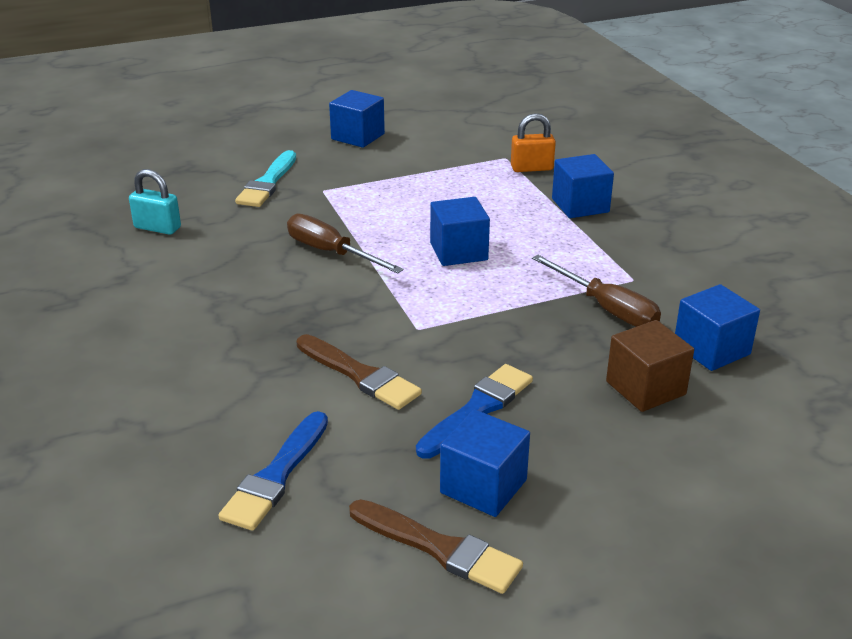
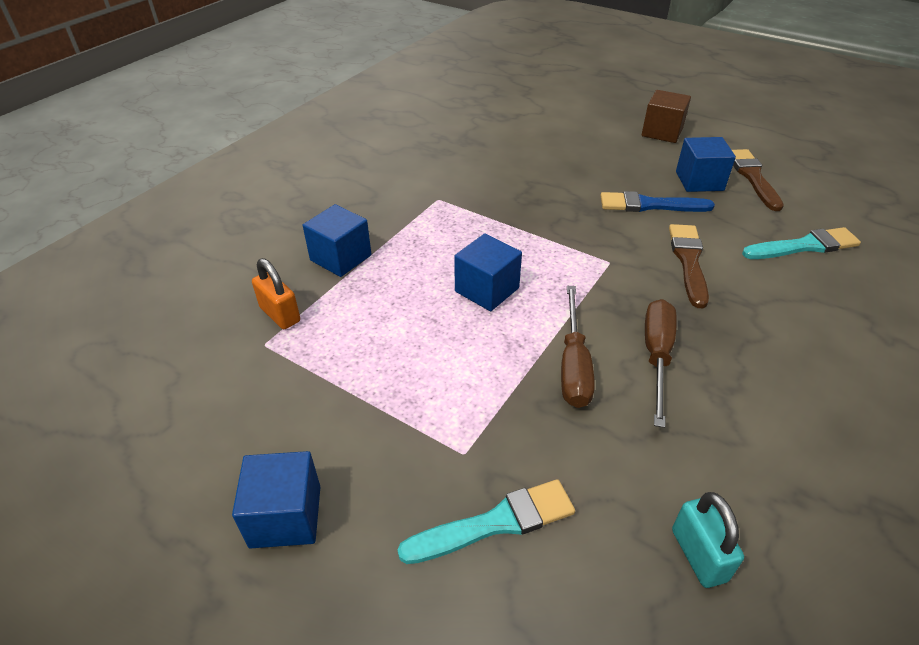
camera: 125 degrees left, 10 degrees up
blue brush [218,411,328,531] -> turquoise brush [742,227,861,259]
brown screwdriver [532,255,661,327] -> brown screwdriver moved to [645,299,677,428]
brown cube [606,320,694,412] -> brown cube moved to [642,90,691,143]
blue cube [675,284,760,371] -> none

